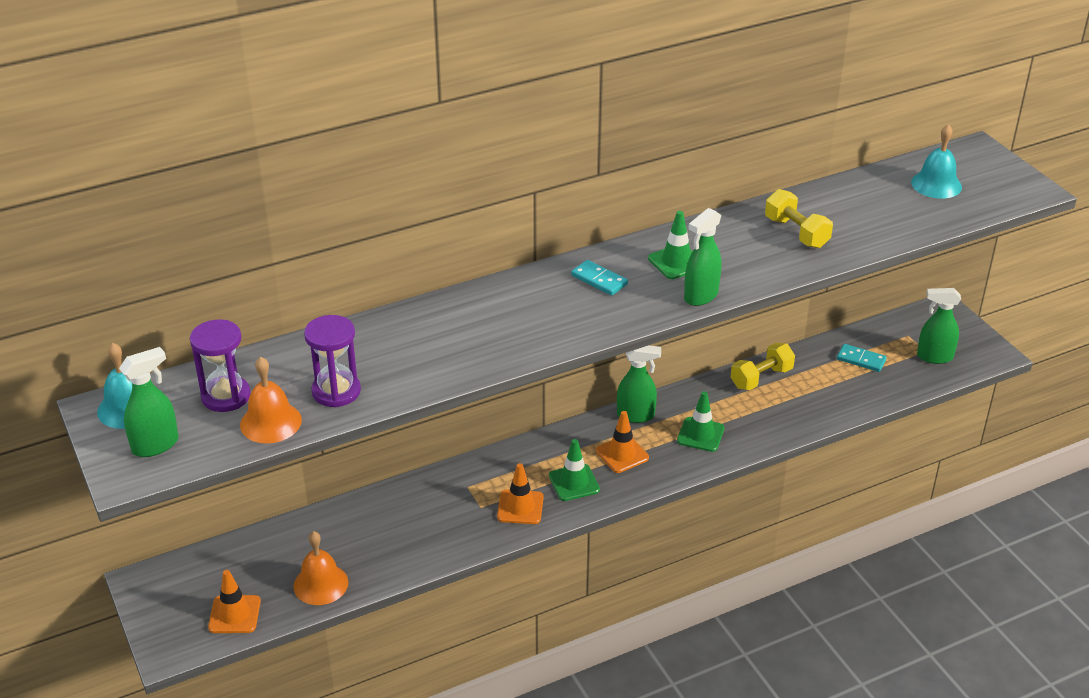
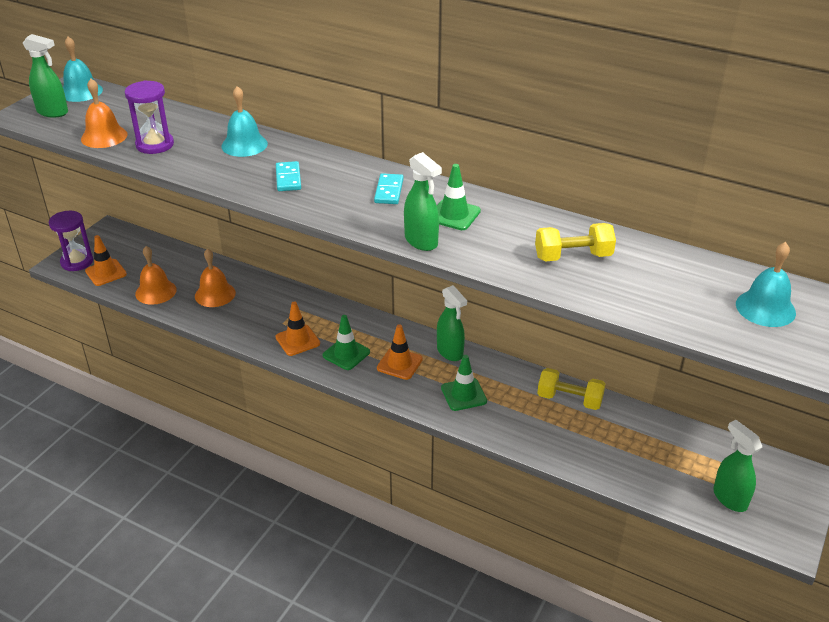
camera: 55 degrees right, 0 degrees up
purple hourglass [190,319,251,412] -> purple hourglass moved to [49,211,93,271]
green spray bottle [684,208,722,306] -> green spray bottle turned 135 degrees counterclockwise [404,152,442,251]
yellow dumbbell [765,189,833,248] -> yellow dumbbell turned 60 degrees clockwise [535,223,616,261]
turquoise domino [837,344,887,372] -> turquoise domino moved to [276,161,301,191]
none -> orange bell [195,248,236,307]
none -> turquoise bell [221,86,268,157]

